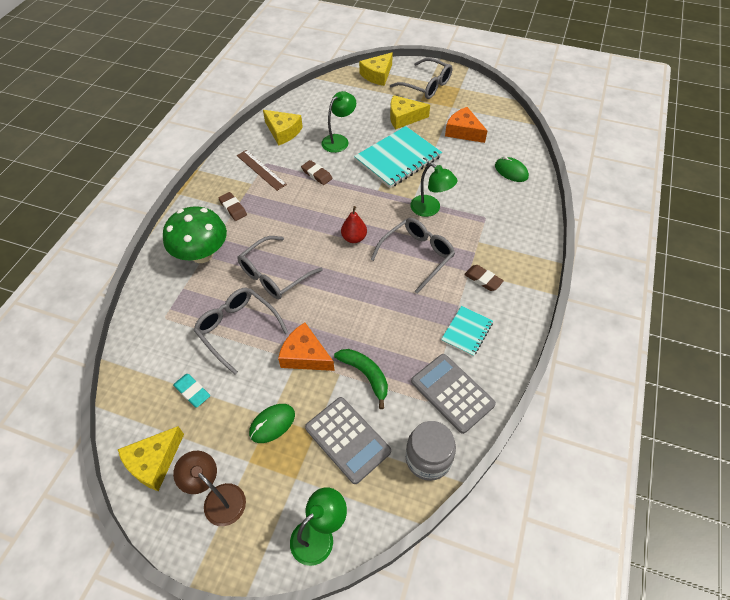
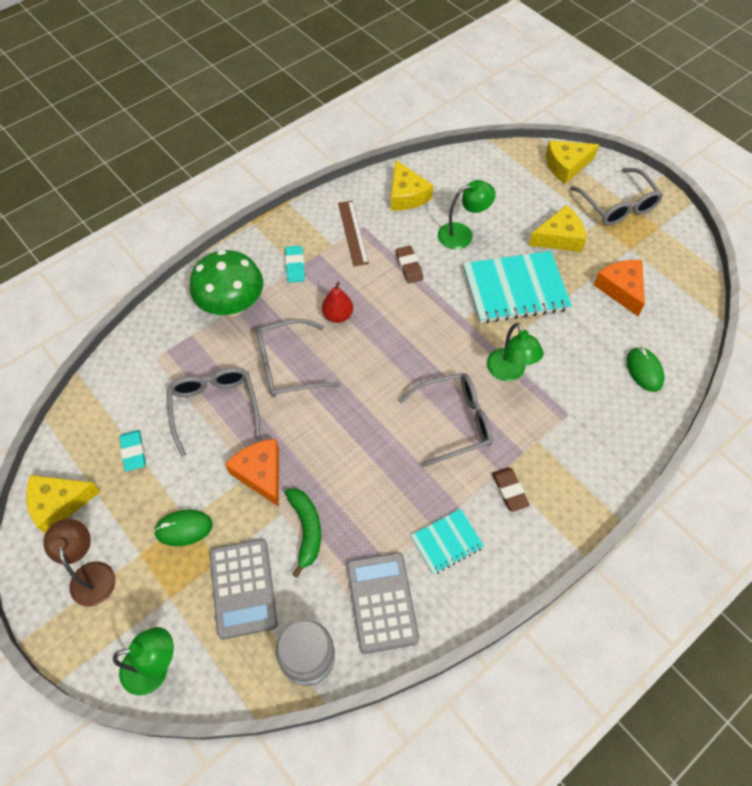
camera: 30 degrees right, 5 degrees up
brown eraser [219,192,247,221] -> turquoise eraser [285,246,305,283]
red pear [341,206,367,243] -> red pear moved to [322,282,353,323]
yellow cheese [390,95,430,129] -> yellow cheese turned 135 degrees clockwise [529,205,586,252]

